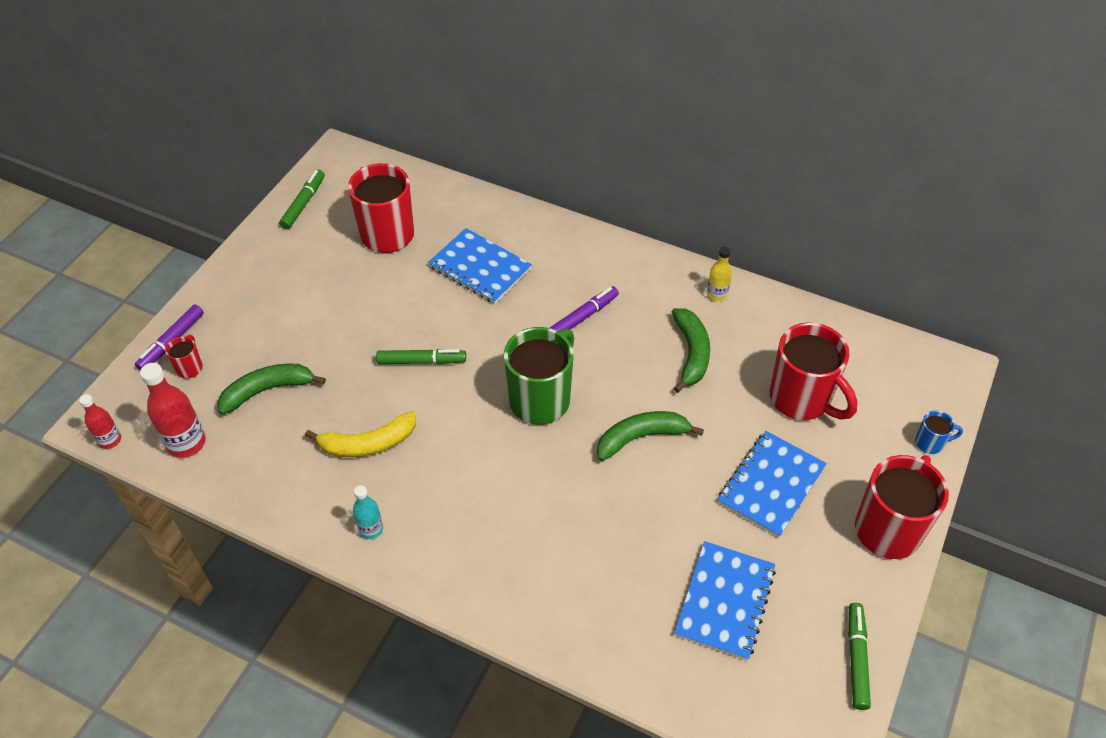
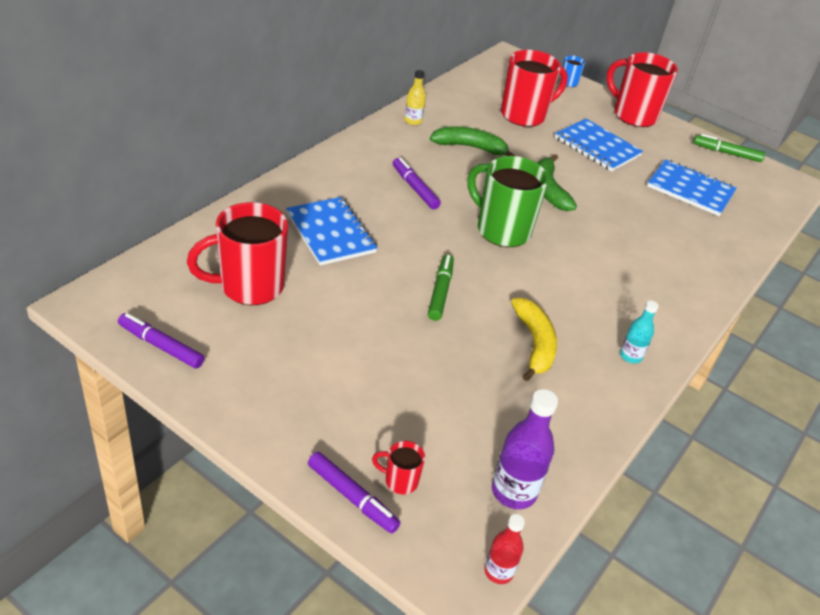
camera: 85 degrees left, 10 degrees down
red bottle [140,363,206,458] -> purple bottle [492,389,558,509]
green banana [218,363,326,415] -> none
green marker [279,170,325,229] -> purple marker [118,313,204,369]
blue notebook [428,228,532,304] -> blue notebook turned 75 degrees counterclockwise [286,197,377,265]

